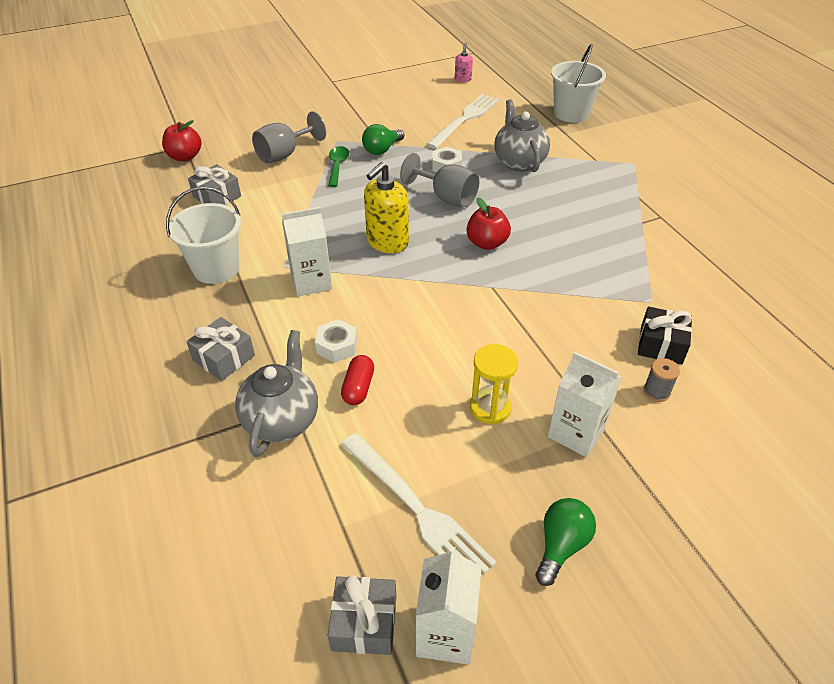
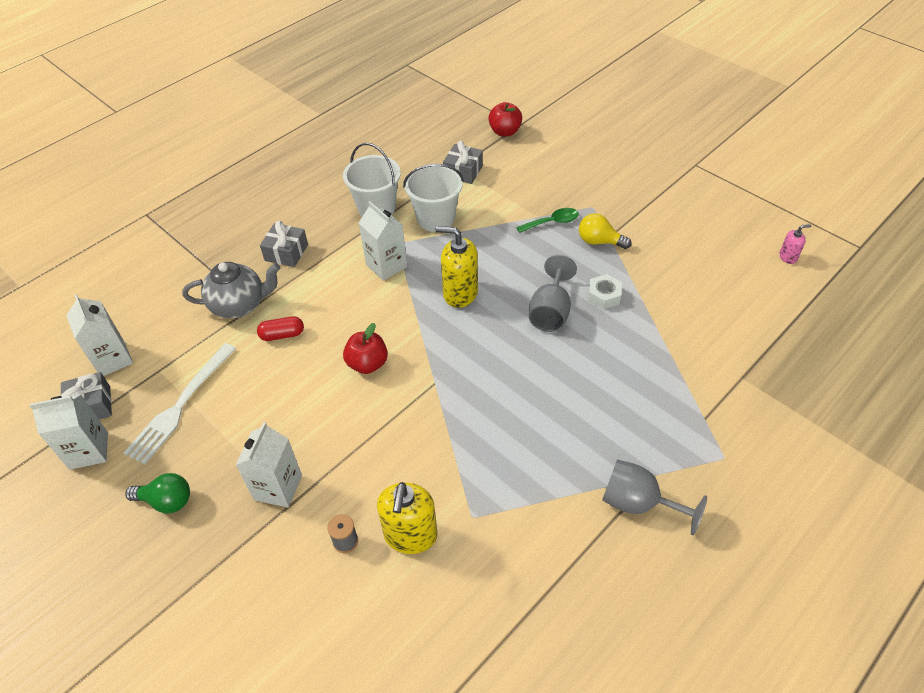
camera: 70 degrees right, 5 degrees up
grey goblet [252,111,326,163] -> grey goblet moved to [602,460,707,535]
white nut [315,319,357,363] -> none
green light bulb [362,124,404,155] -> yellow light bulb [579,213,632,249]
white fork [426,94,499,149] -> none
red apple [467,198,511,250] -> red apple moved to [343,323,388,374]
yellow hourglass [470,344,518,425] -> none
grey teapot [494,99,550,172] -> none
white bucket [551,44,606,123] -> white bucket moved to [403,164,464,232]
black gift [638,307,692,364] -> yellow soap dispenser [377,482,437,554]
none -> white carton [66,295,133,376]

